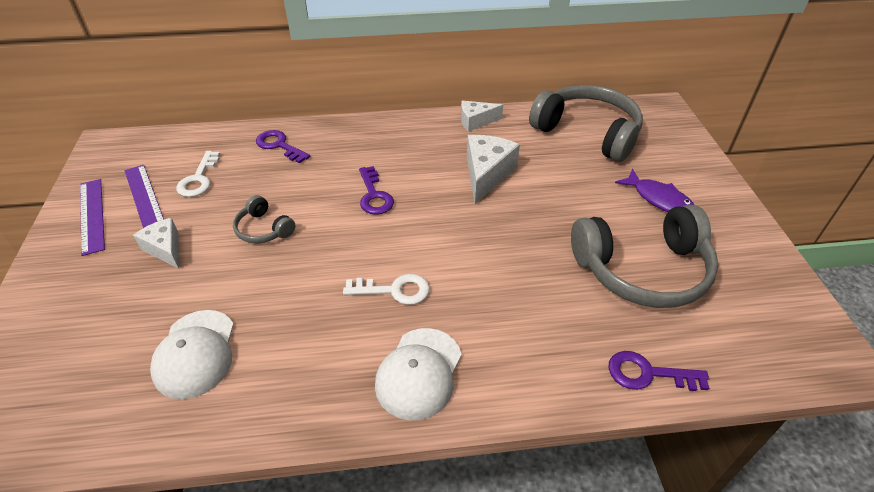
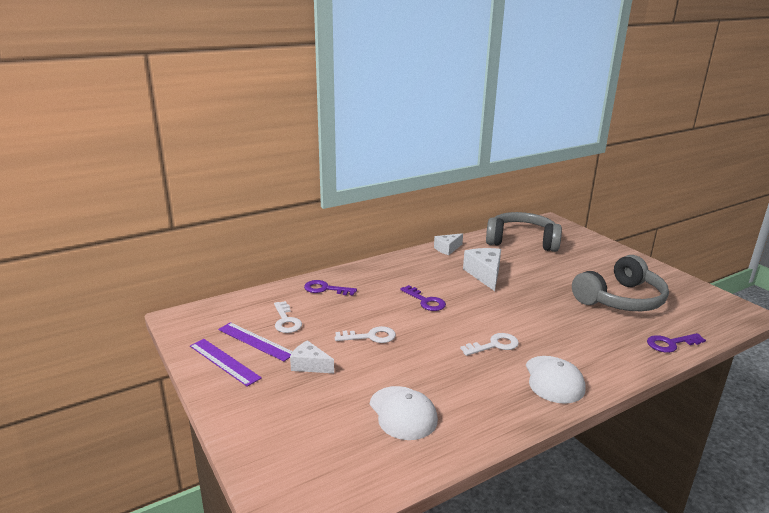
camera: 25 degrees left, 20 degrees down
grey headphones [233,195,295,243] -> white key [335,326,396,343]
purple fish [615,169,694,212] -> none

